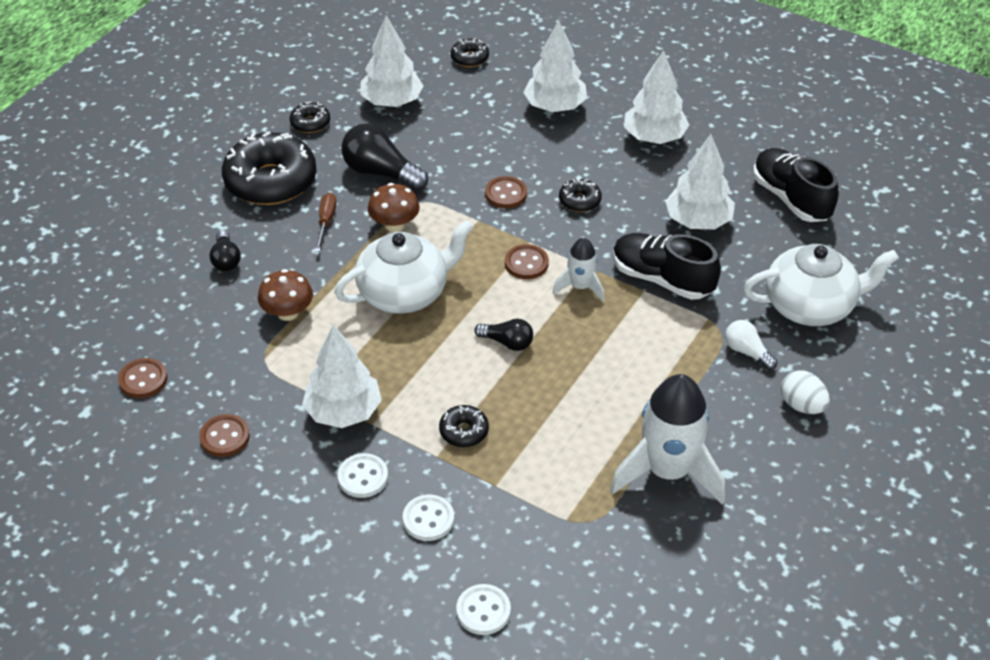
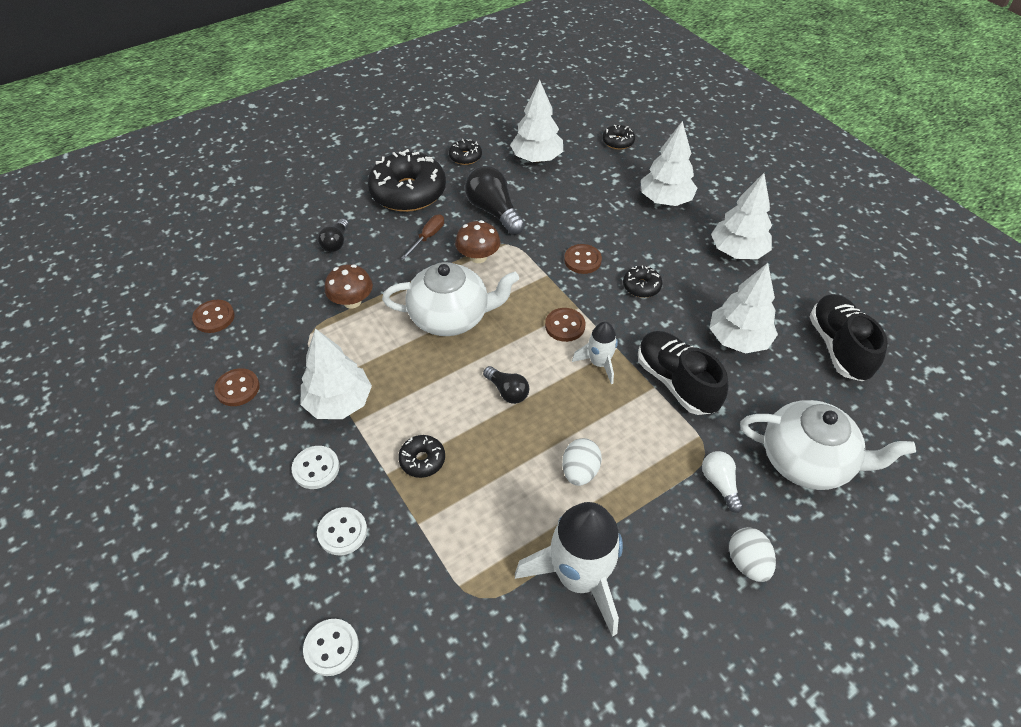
camera: 25 degrees right, 5 degrees up
none -> white egg [562,438,602,486]

